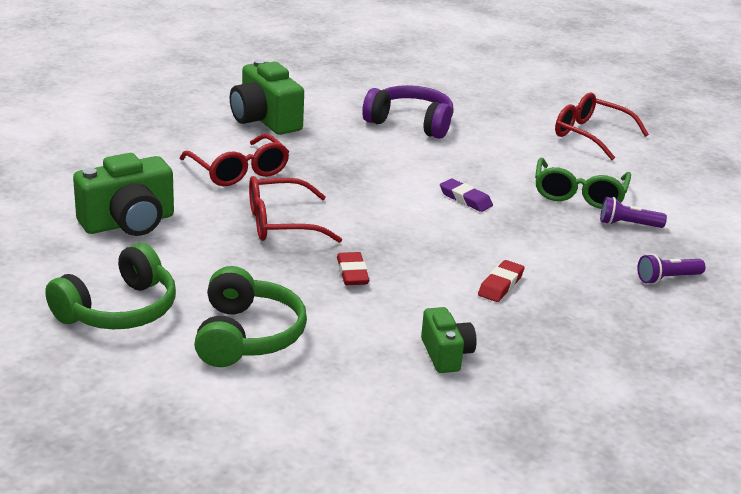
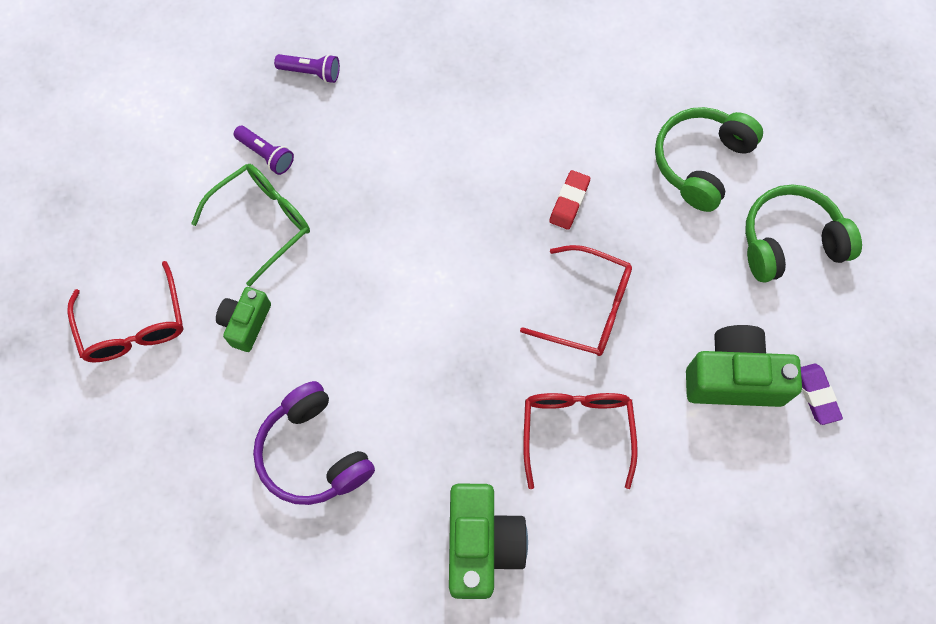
camera: 145 degrees left, 40 degrees up
green camera [421,307,477,373] -> green camera moved to [216,287,271,352]
purple eraser [440,179,493,212] -> purple eraser moved to [801,363,843,425]
red eraser [478,260,525,302] -> none

